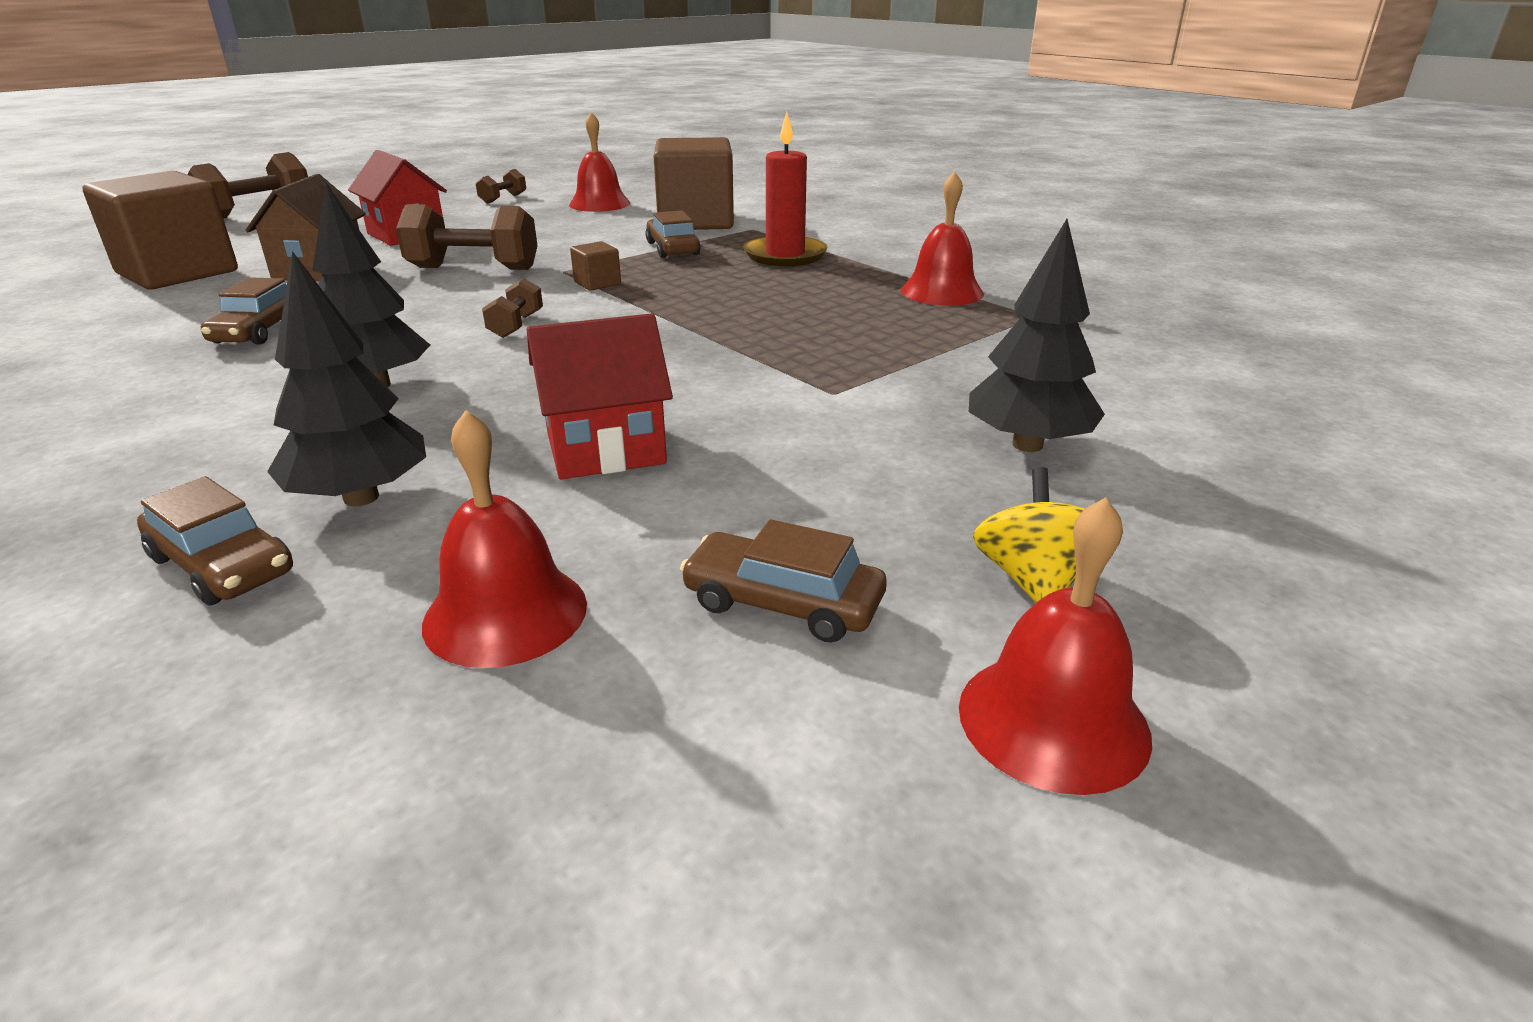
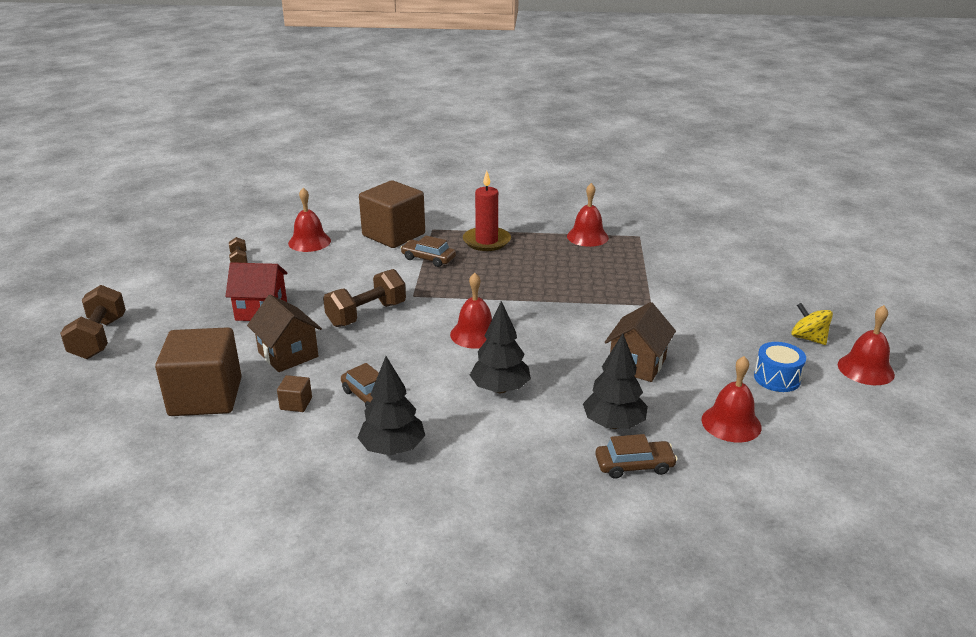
camera: 45 degrees left, 0 degrees up
brown dumbbell [482,278,543,338] -> red bell [450,273,492,349]
red house [527,313,673,480] -> brown house [605,302,676,382]
brown cube [570,241,621,291] -> brown cube moved to [277,375,312,412]
brown car [680,519,887,643] -> blue drum [754,342,806,392]
black tree [969,219,1105,452] -> black tree moved to [357,356,425,456]

